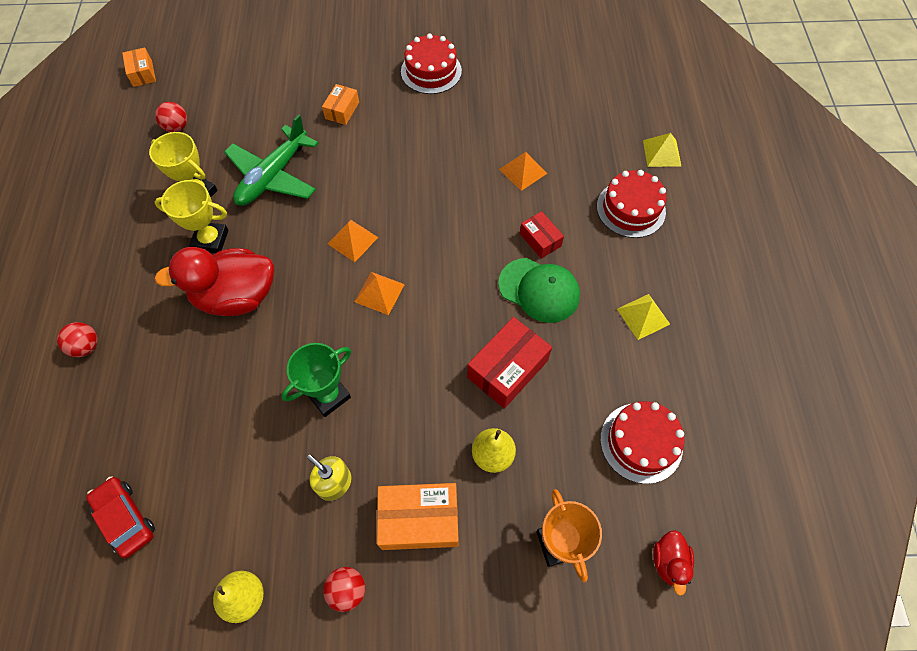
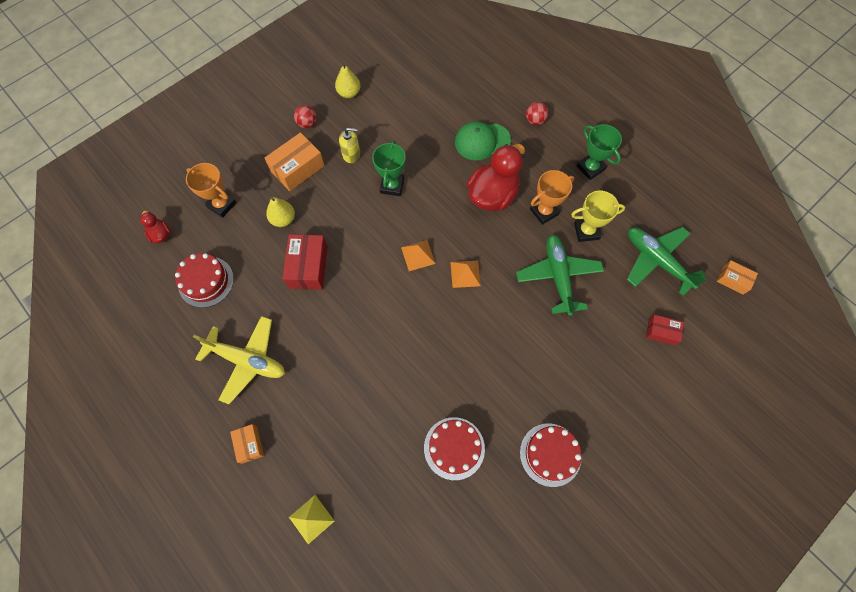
camera: 140 degrees right, 5 degrees up
red car [86,476,155,558] -> none
yellow trophy [154,180,228,253] -> orange trophy [530,170,574,225]
red ball [155,102,187,132] -> green plane [627,227,707,296]
orange box [322,84,359,125] -> orange box moved to [230,424,264,464]
green cap [498,258,580,323] -> green cap moved to [455,121,511,160]
orange pyramid [499,152,547,191] -> none
red box [520,211,564,259] -> red box moved to [646,315,684,346]
red cake [597,170,667,238] -> red cake moved to [424,417,485,480]
yellow pyramid [617,294,670,340] -> yellow plane [193,316,285,404]
none -> green trophy [577,124,622,180]

